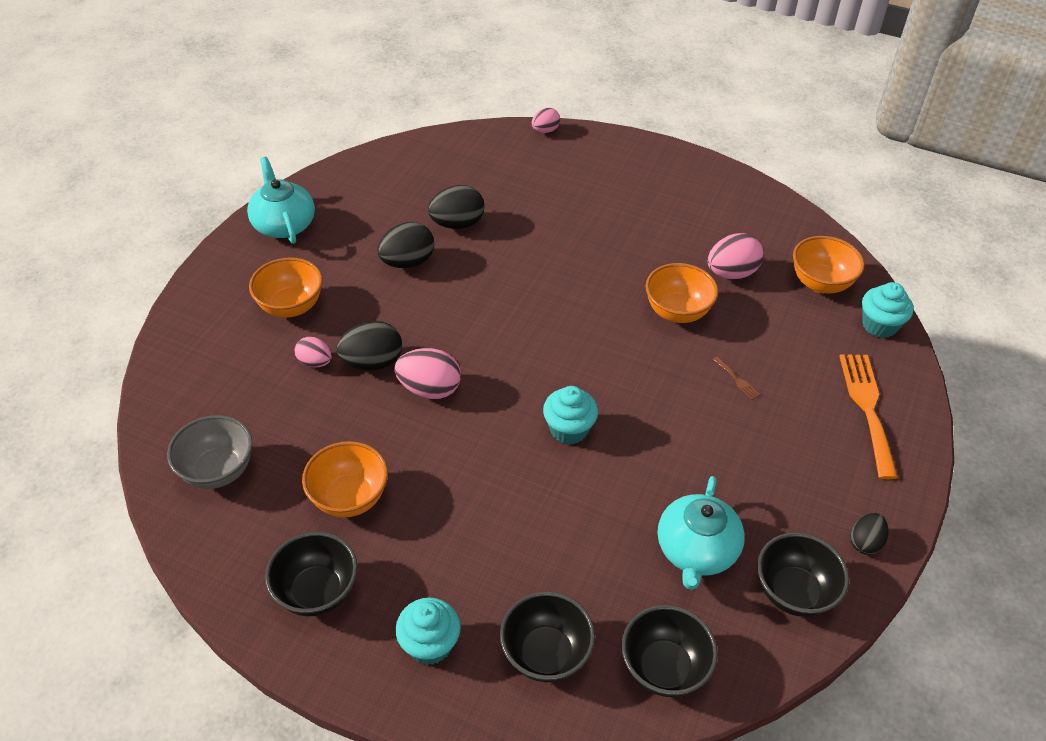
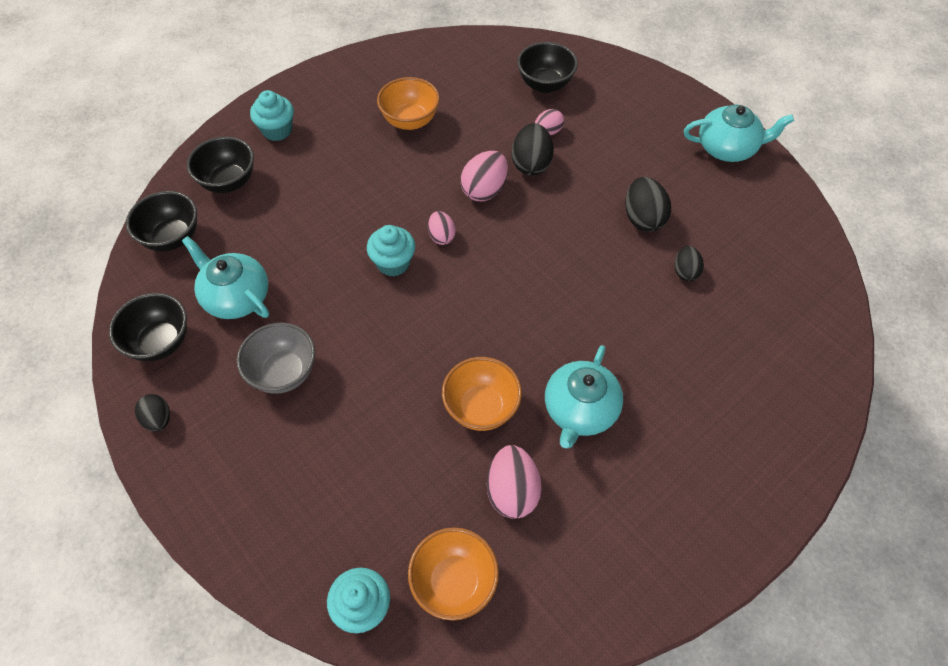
camera: 115 degrees right, 10 degrees up
grey bowl [167,415,253,489] -> grey bowl moved to [237,323,315,394]
orange bowl [249,257,323,318] -> none
black bowl [265,532,358,616] -> black bowl moved to [517,42,578,93]
black egg [428,185,484,229] -> black egg [675,246,704,281], size x0.62
pink egg [532,108,560,133] -> pink egg moved to [428,211,456,245]
brown fork [712,356,760,400] -> none
orange fork [839,355,898,479] -> none
none -> turquoise teapot [545,345,623,449]

